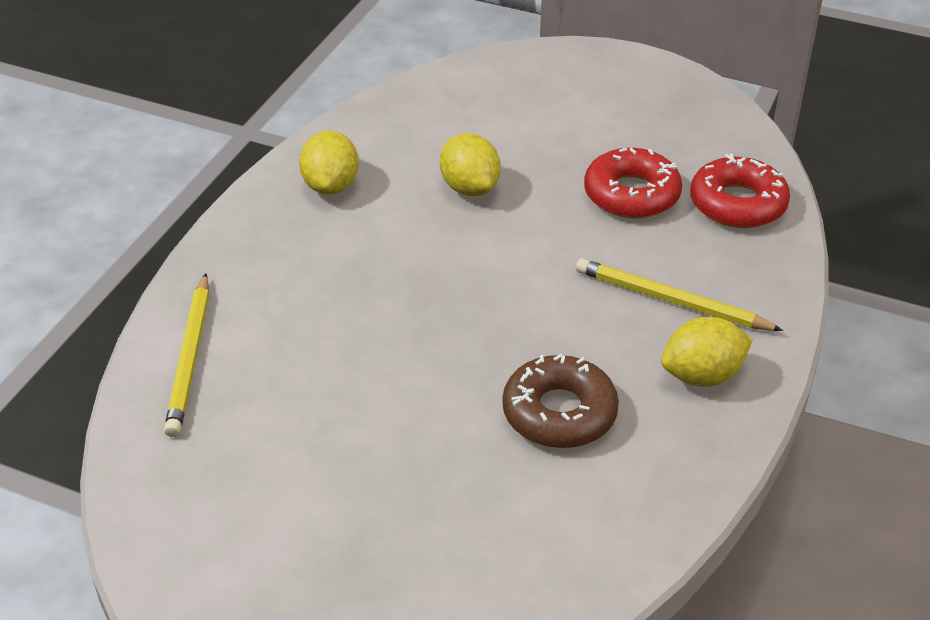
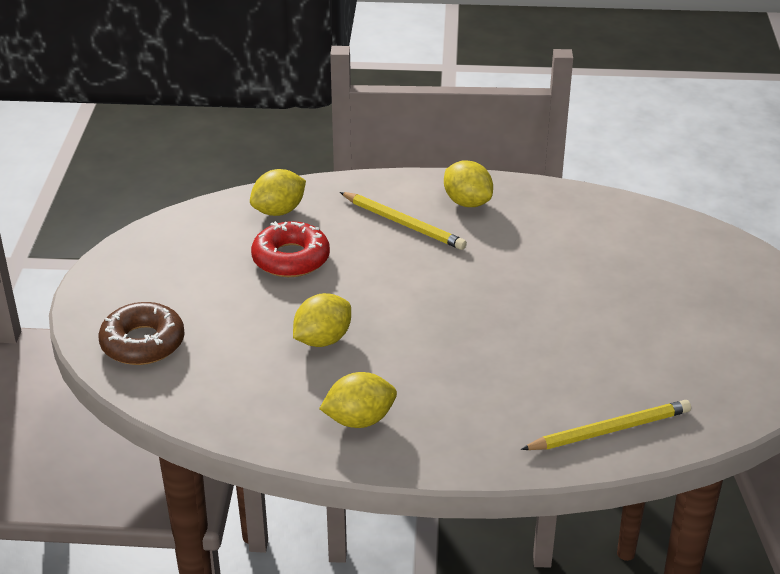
camera: 110 degrees left, 5 degrees down
brown donut [502,354,619,448] -> brown donut moved to [98,302,185,365]
yellow pencil [576,258,783,331] -> yellow pencil turned 60 degrees counterclockwise [340,192,467,250]
red donut [690,154,790,228] -> yellow lemon [250,169,306,216]

